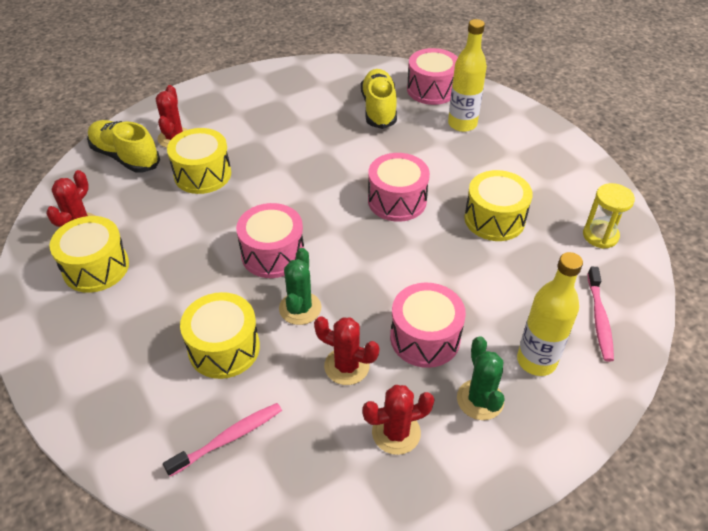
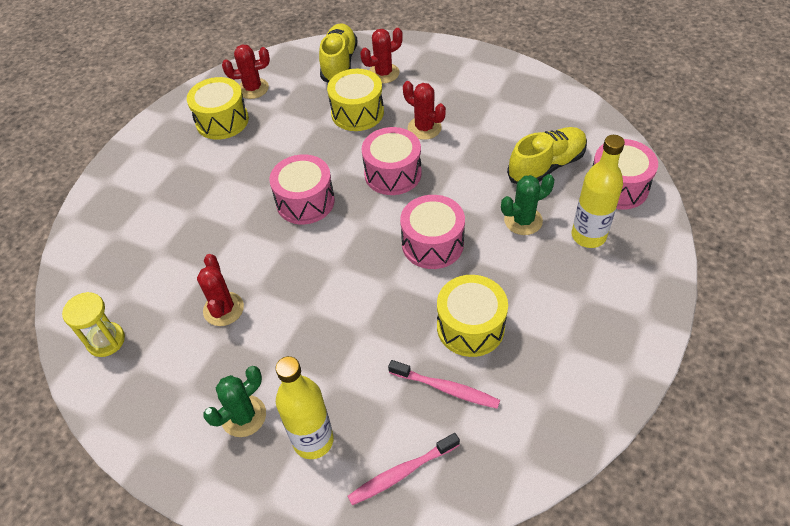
camera: 60 degrees right, 5 degrees up
pink toothbrush [163,403,282,477] -> pink toothbrush moved to [388,360,500,409]
yellow drum [180,292,260,379] -> none
green cactus [279,248,321,325] -> green cactus moved to [501,174,554,235]
red cactus [362,385,435,455] -> red cactus moved to [403,81,446,140]
pink drum [390,283,466,368] -> pink drum moved to [361,127,421,195]
yellow hourglass [583,183,635,249] -> yellow hourglass moved to [62,292,125,357]

